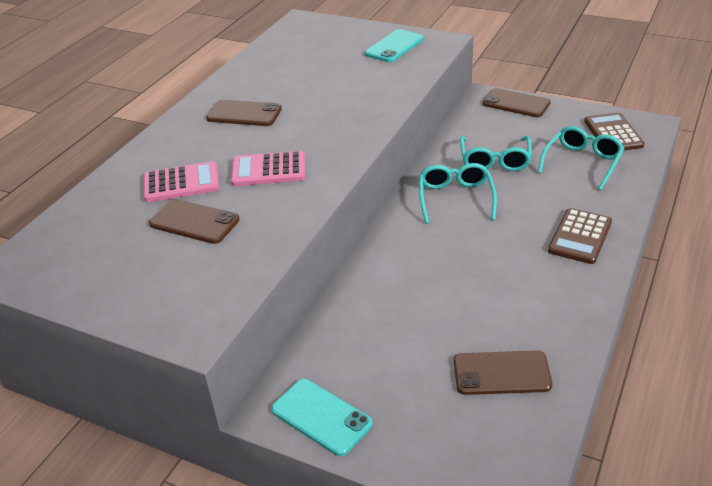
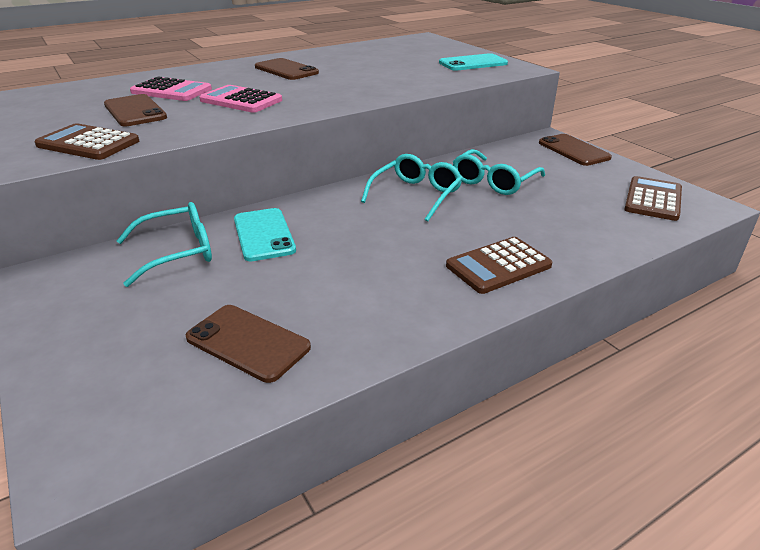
camera: 30 degrees right, 5 degrees down
turquoise phone [271,379,373,456] -> turquoise phone moved to [234,208,296,261]
turquoise glasses [538,126,625,190] -> turquoise glasses moved to [116,202,212,287]
none -> brown calculator [34,123,139,160]

